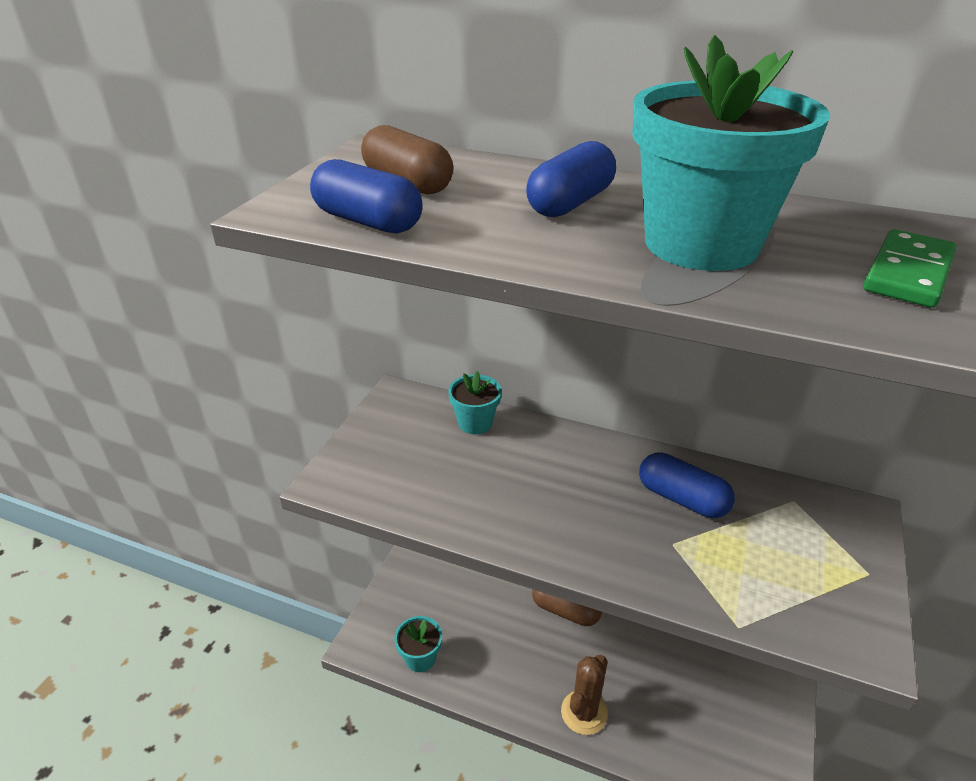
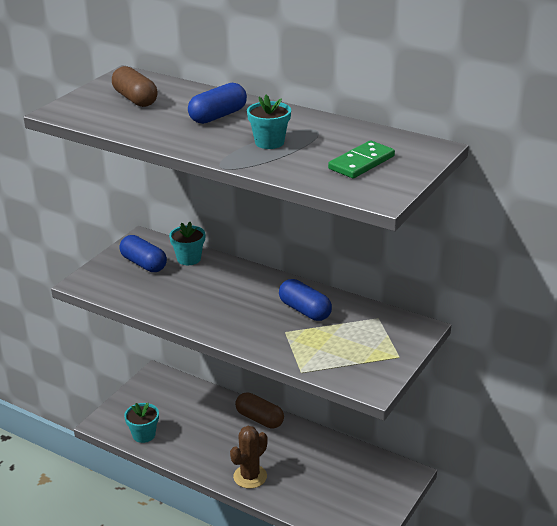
camera: 10 degrees right, 5 degrees down
blue capsule [310,159,423,234] -> blue capsule moved to [119,235,167,272]
turquoise flower pot [632,35,830,271] -> turquoise flower pot [247,95,291,149], size x0.49

